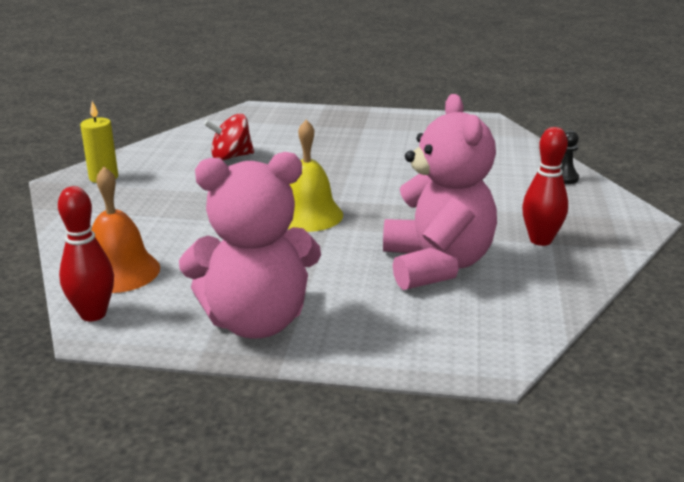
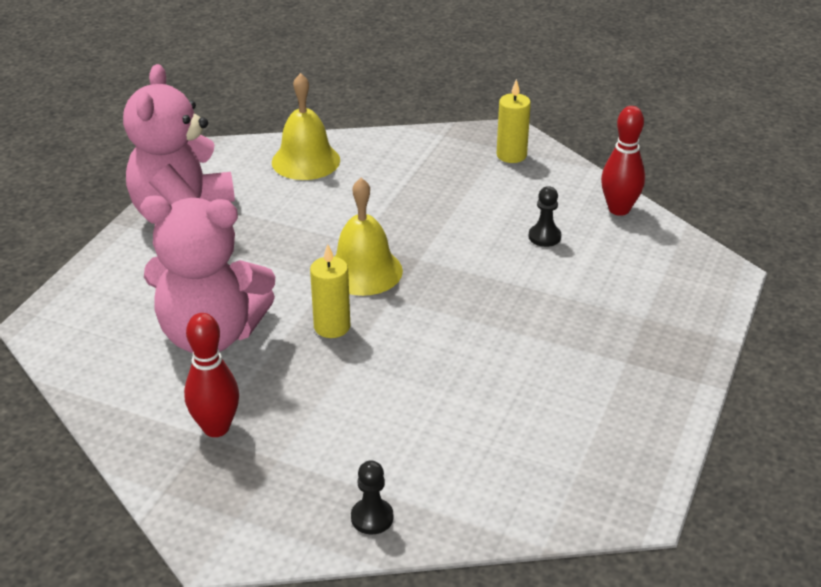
camera: 105 degrees right, 10 degrees up
red bowling pin [58,186,114,321] -> red bowling pin moved to [601,106,645,216]
orange bell [91,167,160,293] -> yellow bell [272,73,340,180]
red spinning top [204,114,254,160] -> black pawn [529,186,561,247]
none -> yellow candle [310,244,350,338]

